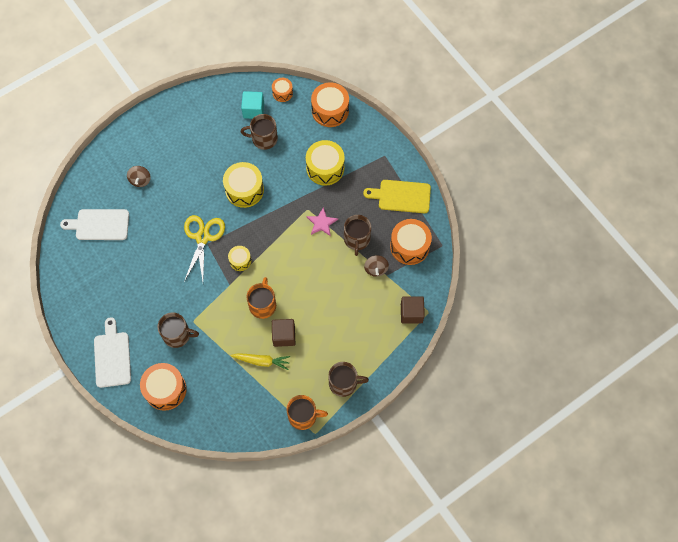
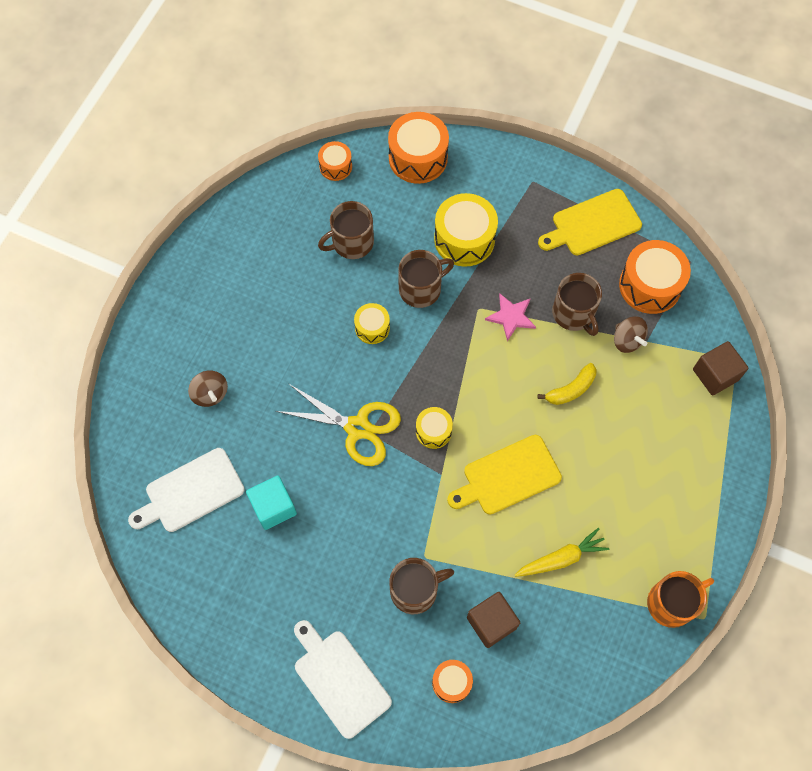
camera: 30 degrees left, 0 degrees up
orange drum [140,363,187,411] -> orange drum [432,660,473,703], size x0.55
yellow scissors [184,215,225,282] -> yellow scissors turned 135 degrees clockwise [276,384,401,466]
yellow drum [223,162,264,208] -> yellow drum [354,303,390,344], size x0.55
turquoise cube [241,91,264,119] -> turquoise cube moved to [246,475,297,530]
orange mug [246,277,276,319] -> yellow cutting board [447,435,562,515]
brown cube [272,319,295,347] -> brown cube moved to [467,592,520,648]
brown mug [328,362,369,397] -> brown mug moved to [398,250,454,308]
none -> yellow banana [538,363,596,405]

